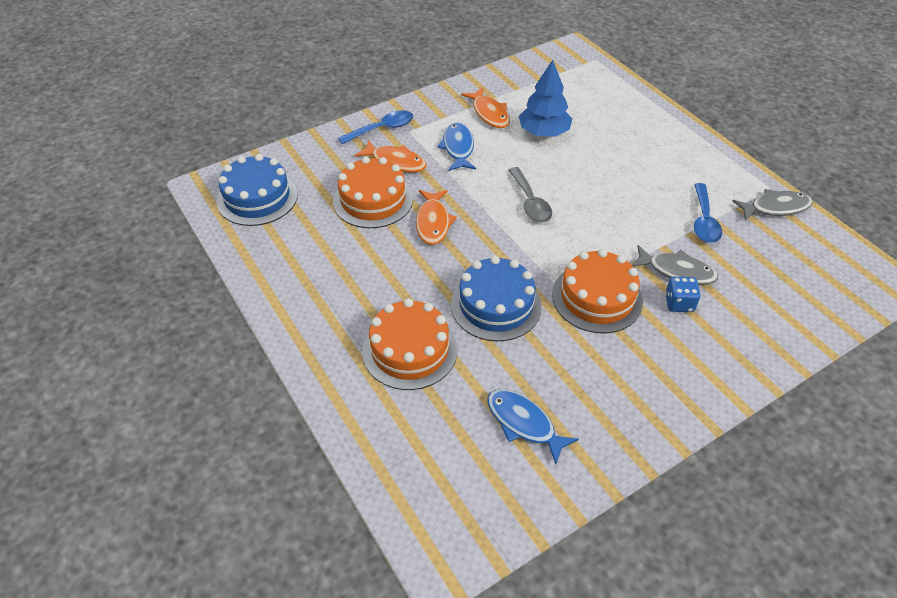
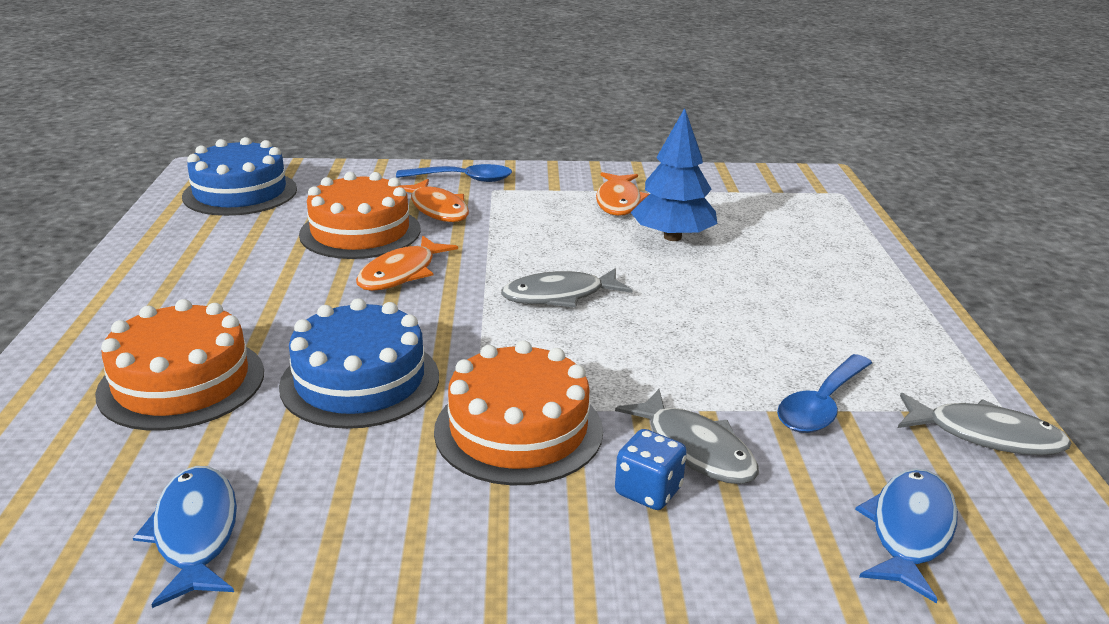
camera: 30 degrees right, 20 degrees down
blue fish [437,122,476,171] -> blue fish moved to [855,469,958,604]
grey spoon [509,167,552,223] -> grey fish [501,268,632,308]

